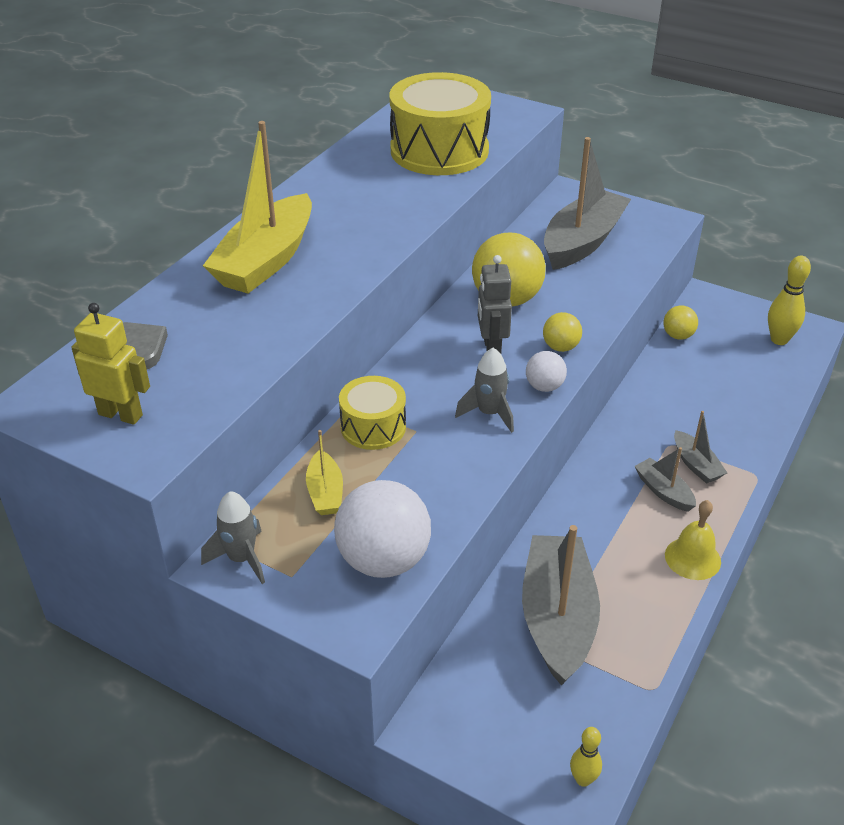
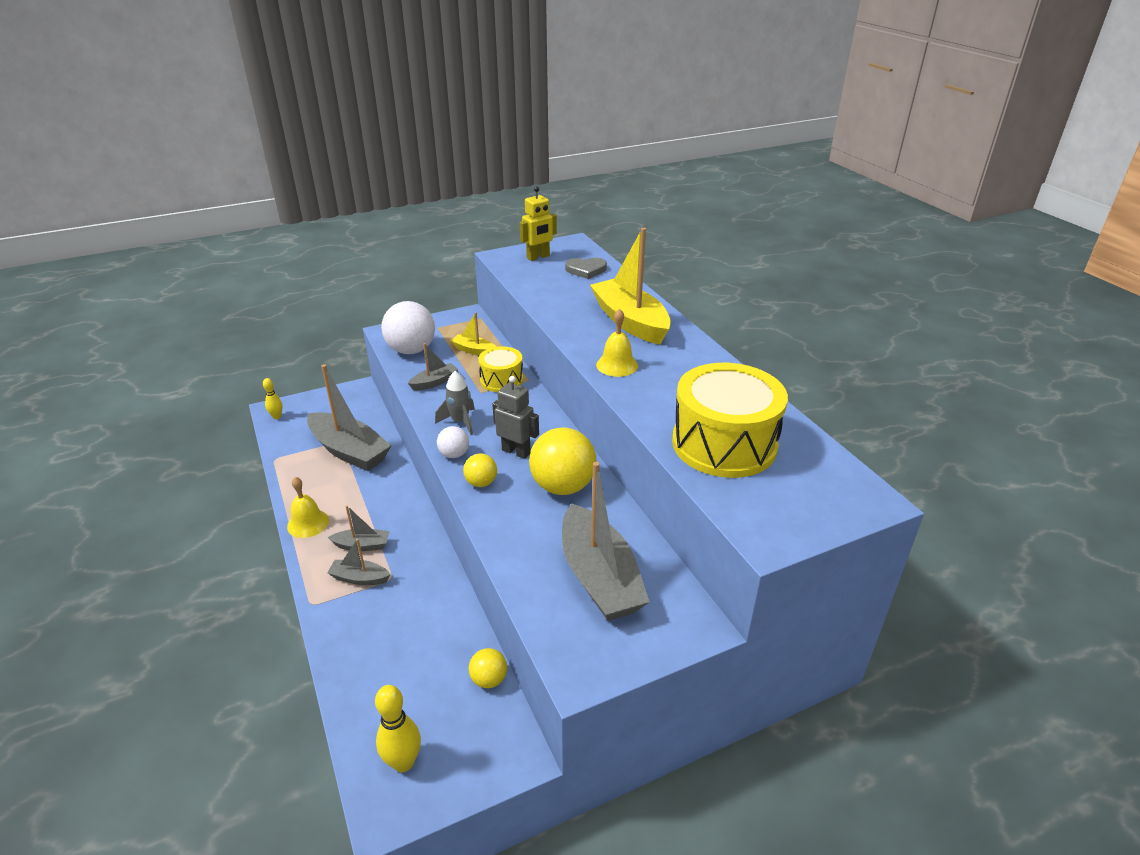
camera: 125 degrees right, 5 degrees down
grey rocket [201,491,265,584] -> none
none -> grey boat [408,343,458,390]
none -> yellow bell [596,309,638,377]

